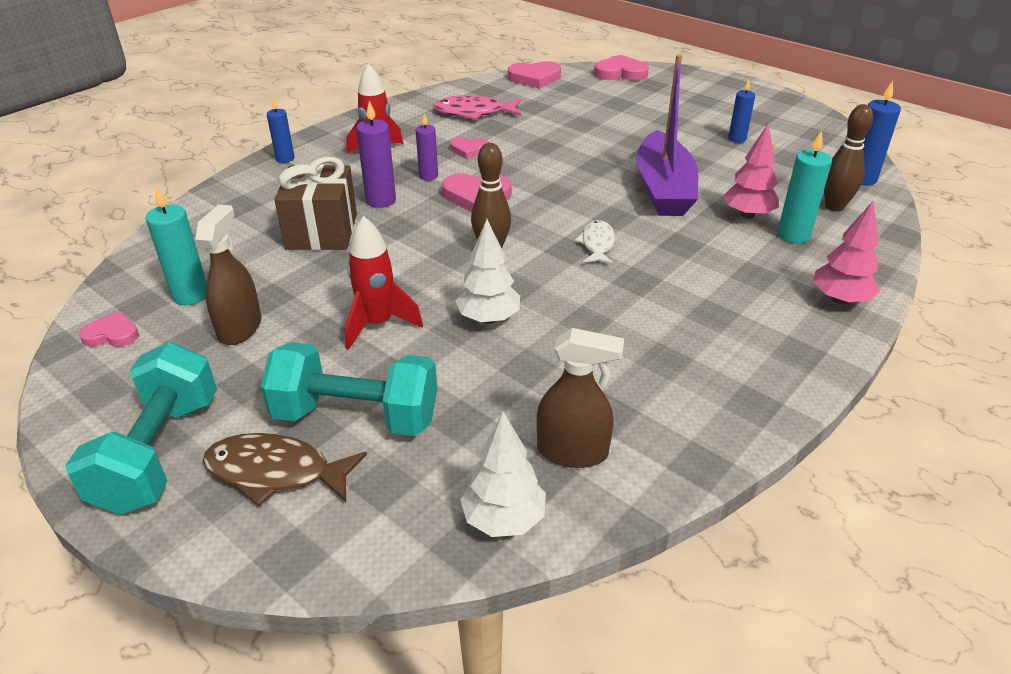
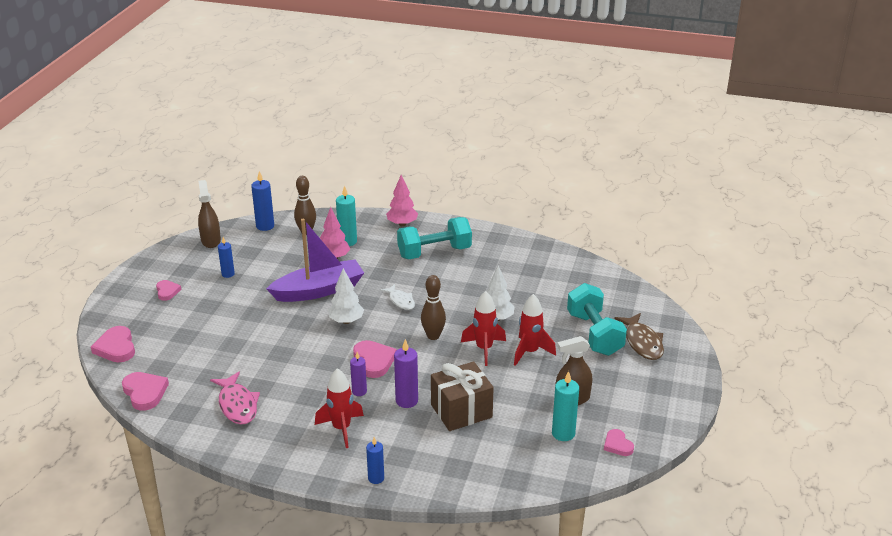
camera: 115 degrees left, 5 degrees down
turquoise dumbbell [65,342,217,515] -> turquoise dumbbell moved to [397,217,472,259]
pink heart [450,137,489,159] -> pink heart moved to [156,280,181,301]
white tree [460,412,546,537] -> white tree moved to [328,268,364,324]
brown spray bottle [537,328,624,468] -> brown spray bottle moved to [198,180,221,248]
white fish [575,220,615,264] -> white fish turned 105 degrees counterclockwise [380,284,415,310]
none -> red rocket [461,291,506,366]

